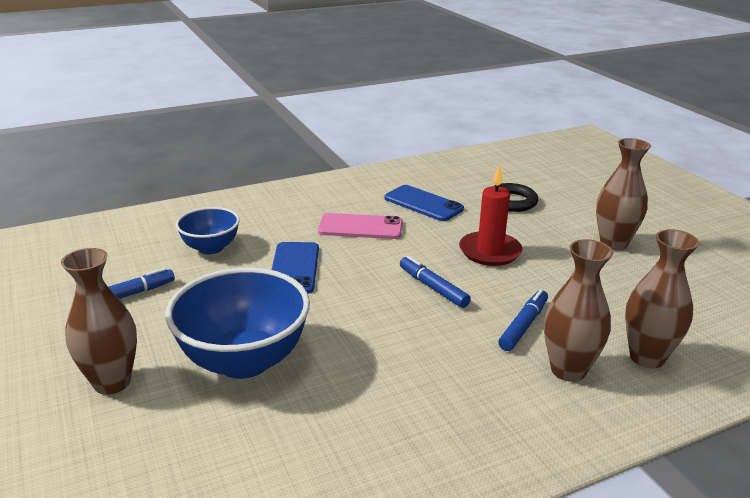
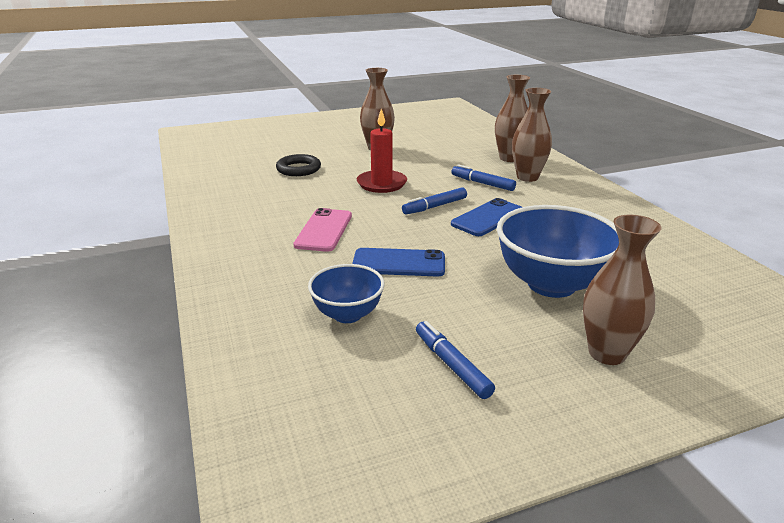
camera: 85 degrees left, 0 degrees up
blue phone [385,185,464,221] -> blue phone moved to [451,198,522,236]

